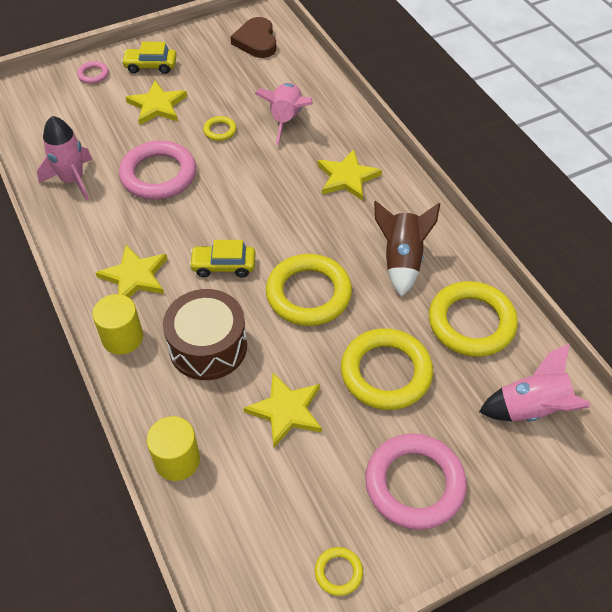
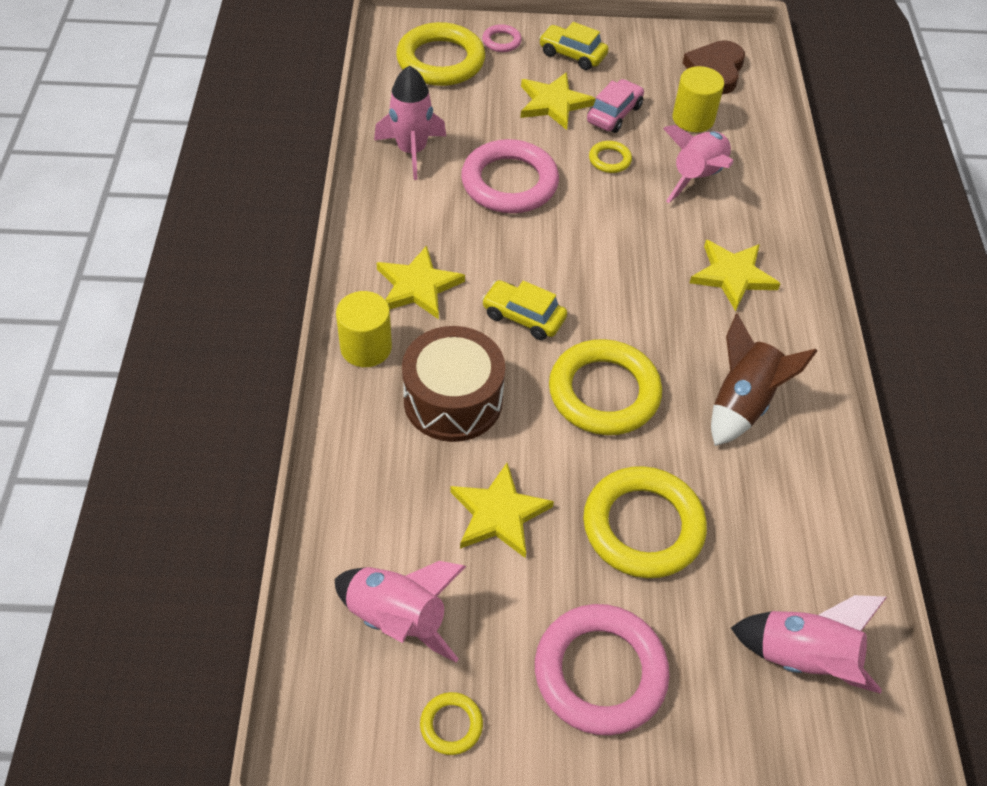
camera: 25 degrees right, 0 degrees up
yellow cylinder [147,416,200,481] -> yellow cylinder moved to [672,66,724,132]
yellow ring [429,281,518,357] -> yellow ring moved to [396,22,485,86]
none -> pink rocket [335,561,466,662]
none -> pink car [587,79,644,133]

